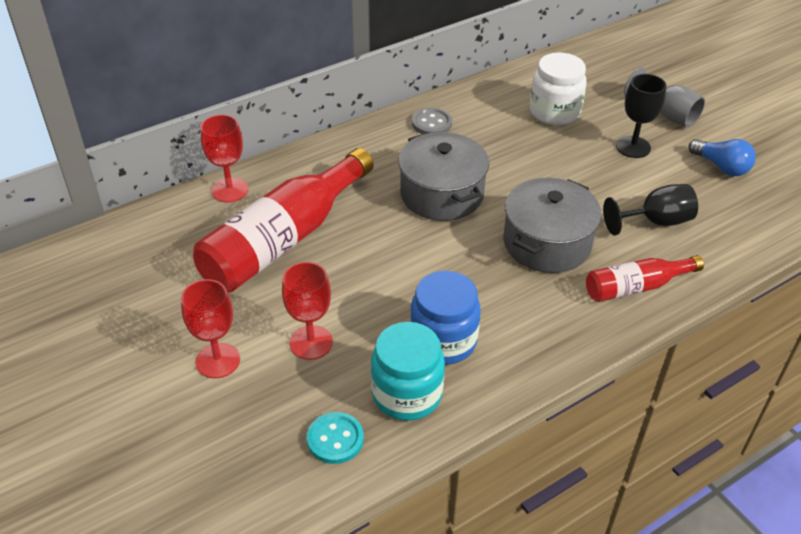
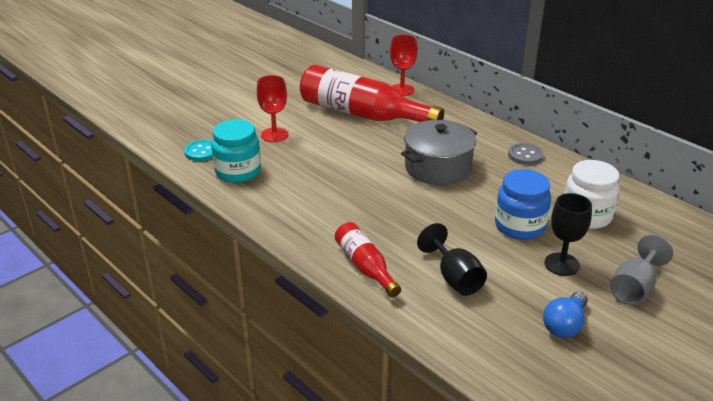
camera: 80 degrees right, 10 degrees down
red goblet [181,279,240,378] -> none
blue jar [410,271,481,364] -> blue jar moved to [495,169,551,240]
grey pot [503,178,602,273] -> none

